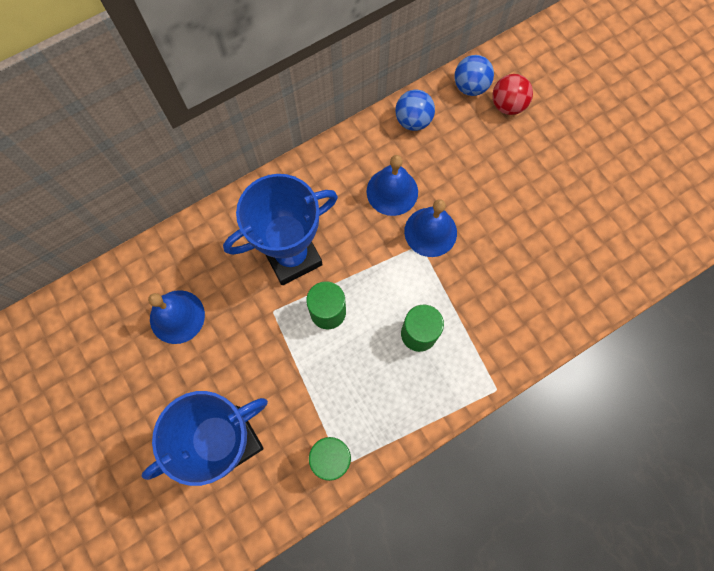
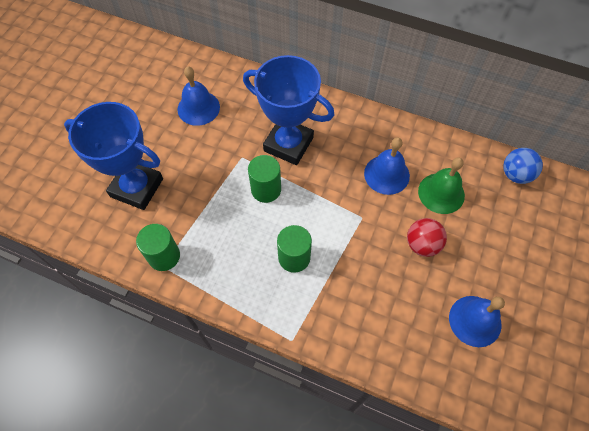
camera: 55 degrees right, 10 degrees down
blue ball [395,90,435,131] -> none
blue bell [404,199,457,257] -> blue bell moved to [449,296,505,347]
red ball [492,74,533,115] -> red ball moved to [407,218,447,257]
none -> green bell [418,157,465,214]

